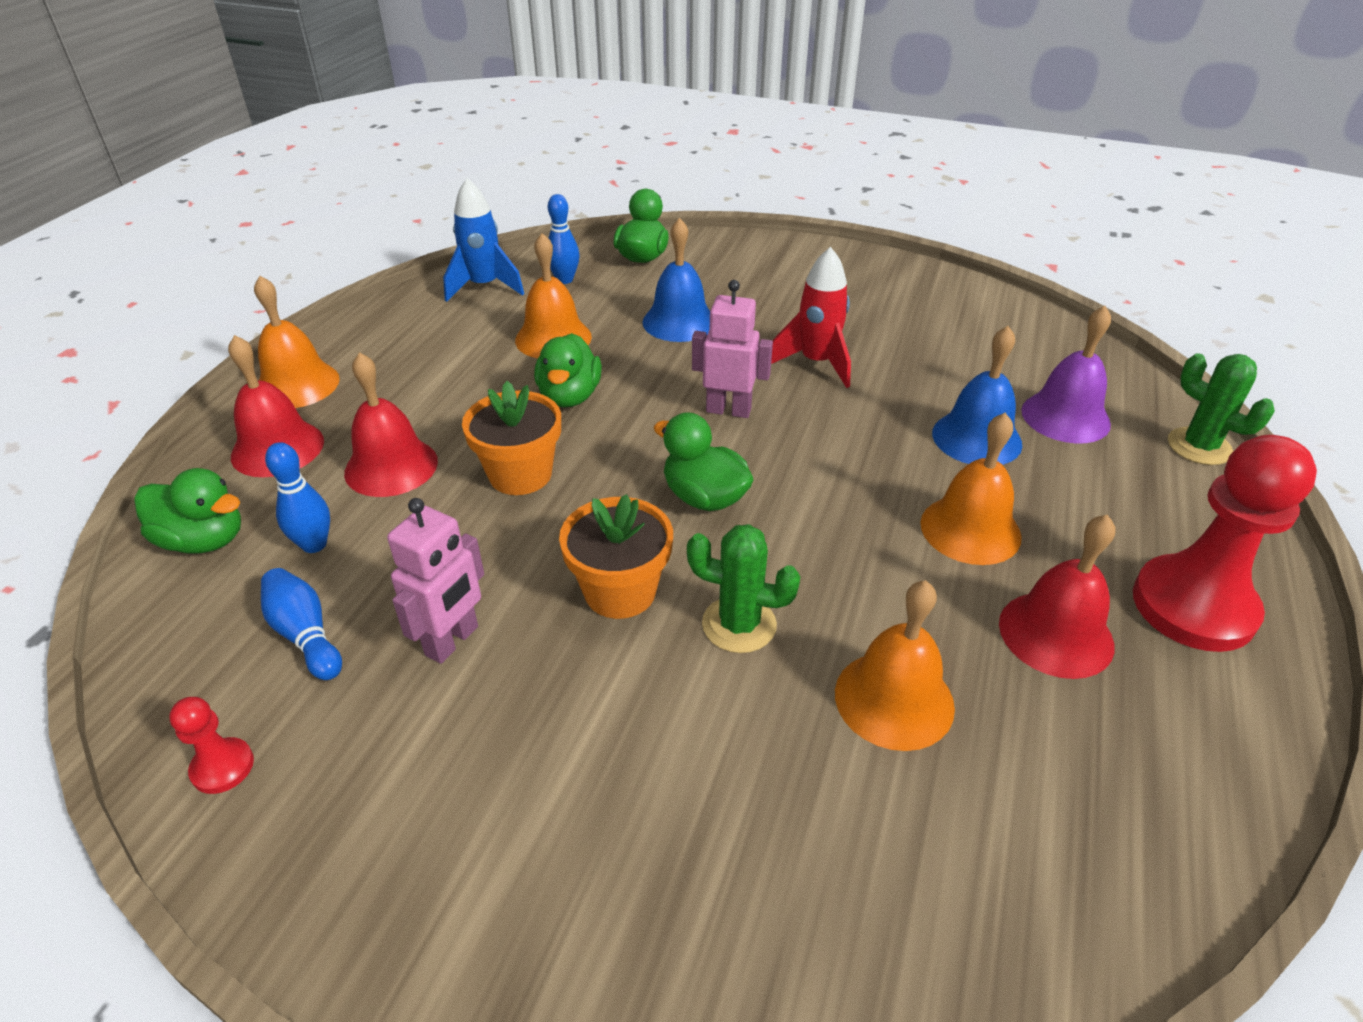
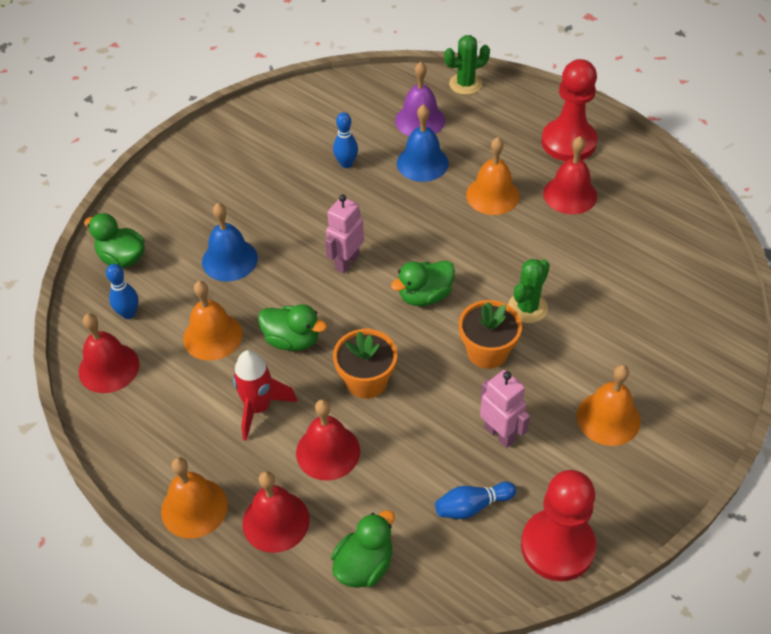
camera: 70 degrees left, 10 degrees up
red pawn [169,697,254,794] -> red pawn [521,470,596,581], size x2.30
blue bowling pin [265,442,330,553] -> blue bowling pin moved to [333,112,358,168]
blue rocket [443,178,524,302] -> red bell [79,313,139,393]
red rocket [771,247,851,388] -> red rocket moved to [233,350,297,441]
orange bell [835,580,955,751] -> orange bell moved to [577,365,640,446]

